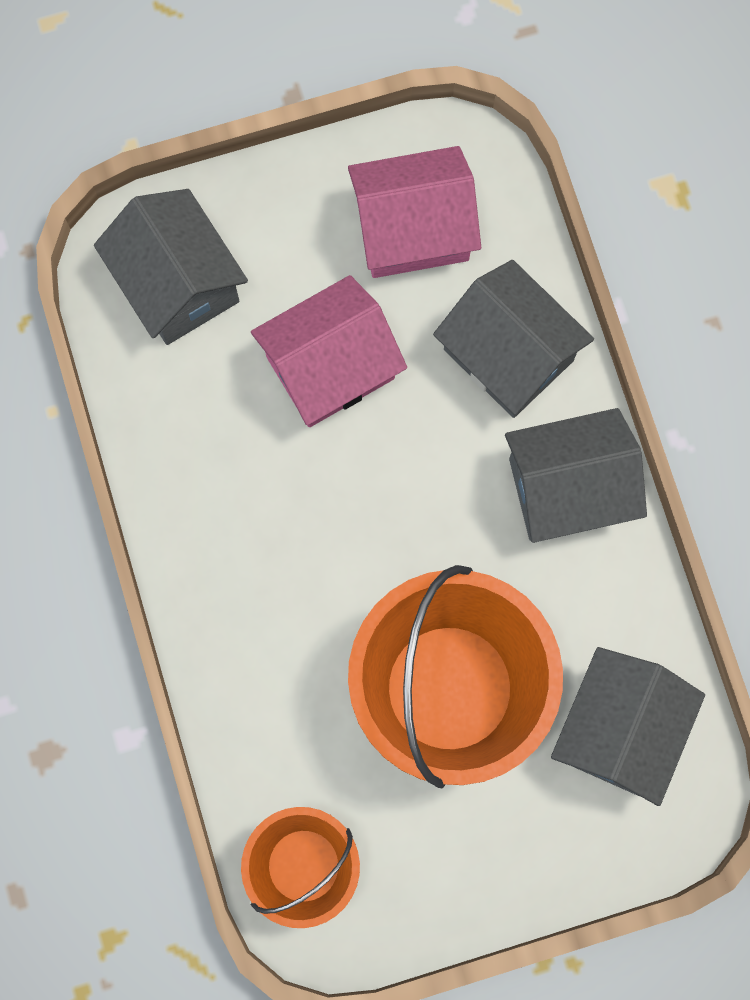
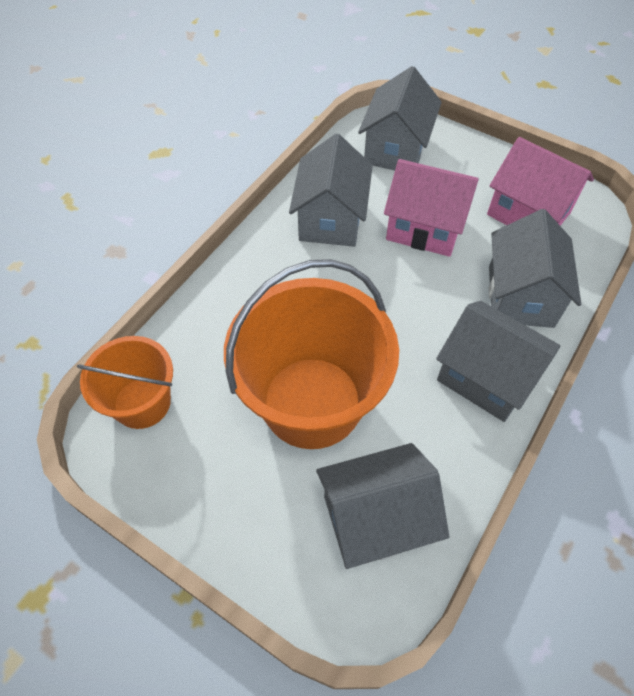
camera: 50 degrees right, 20 degrees down
none -> grey house [289,134,373,247]

